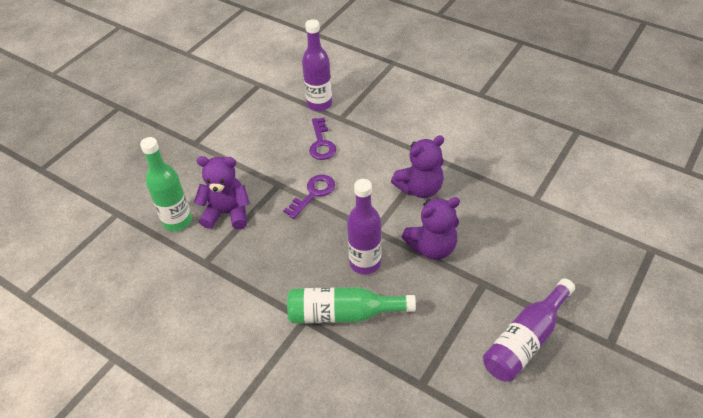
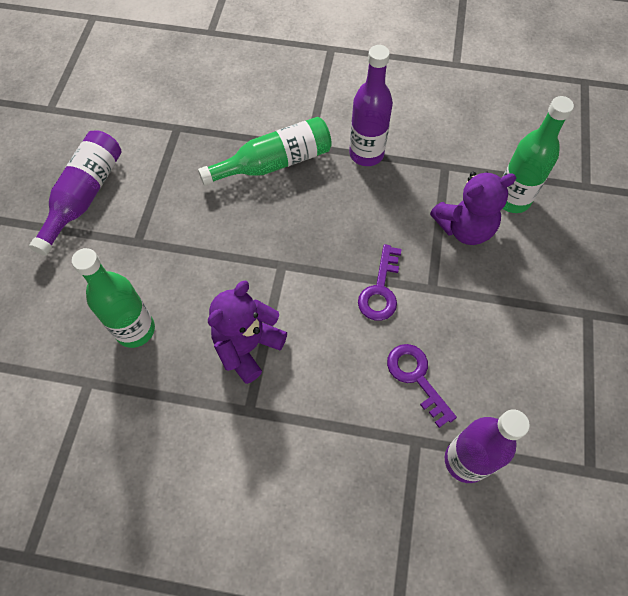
camera: 155 degrees right, 15 degrees up
purple bottle [347,179,382,275] -> purple bottle moved to [349,45,393,166]
purple teddy bear [402,197,460,260] -> none
none -> green bottle [72,248,155,348]

